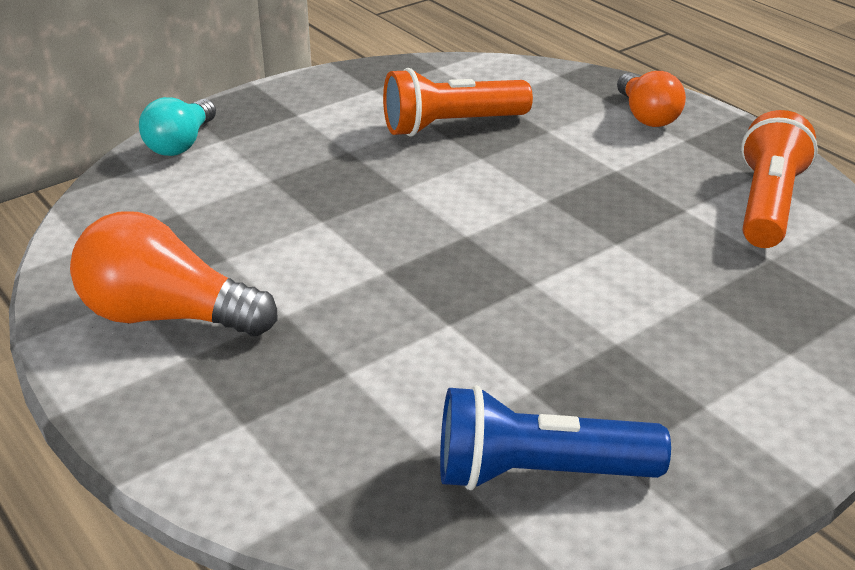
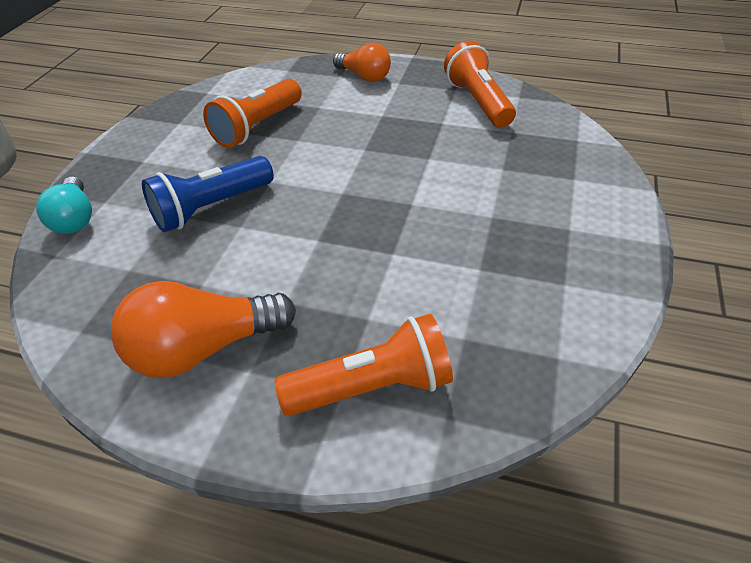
camera: 35 degrees left, 10 degrees up
blue flashlight [440,385,671,490] -> blue flashlight moved to [142,156,274,232]
none -> orange flashlight [274,314,453,416]

